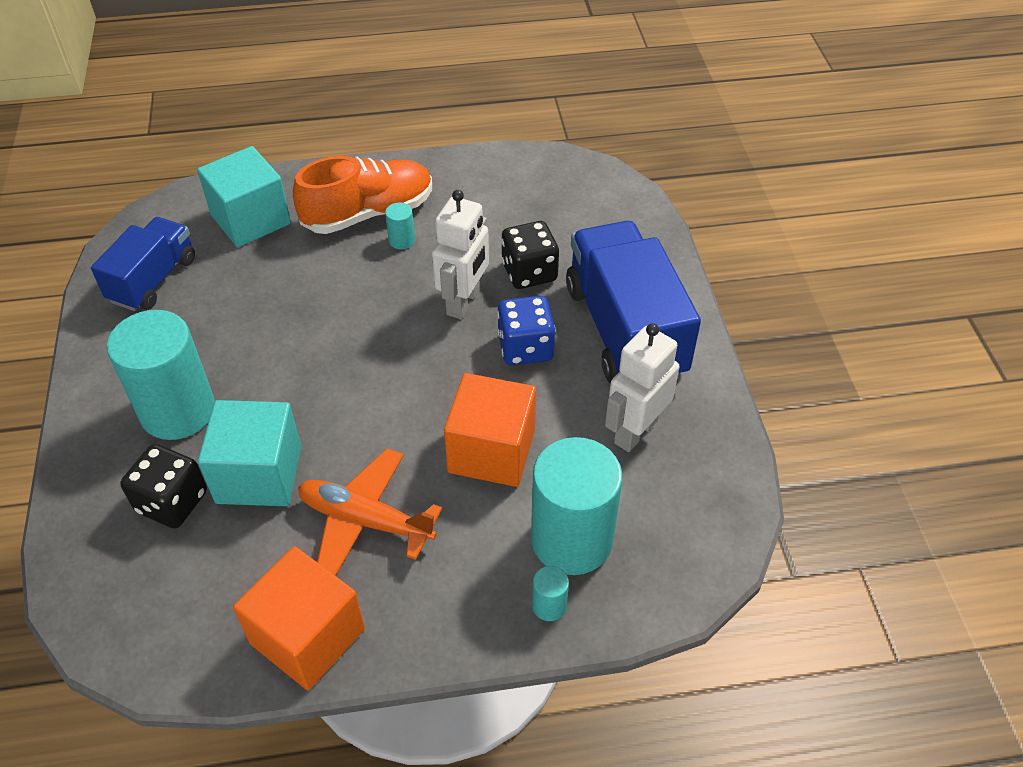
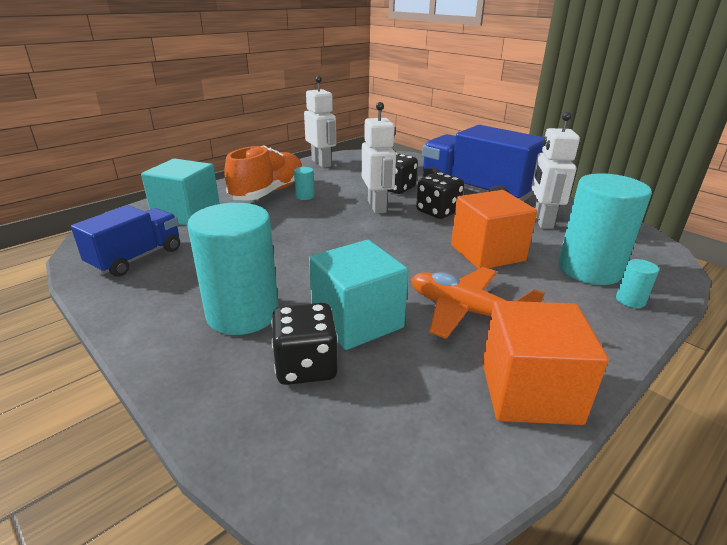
camera: 35 degrees left, 20 degrees down
blue truck [91,217,195,311] -> blue truck turned 45 degrees clockwise [71,205,180,277]
orange plane [298,448,442,576] -> orange plane turned 45 degrees clockwise [411,267,545,339]
blue dice [497,296,556,365] -> black dice [416,172,464,219]
none -> white robot [304,76,336,168]

